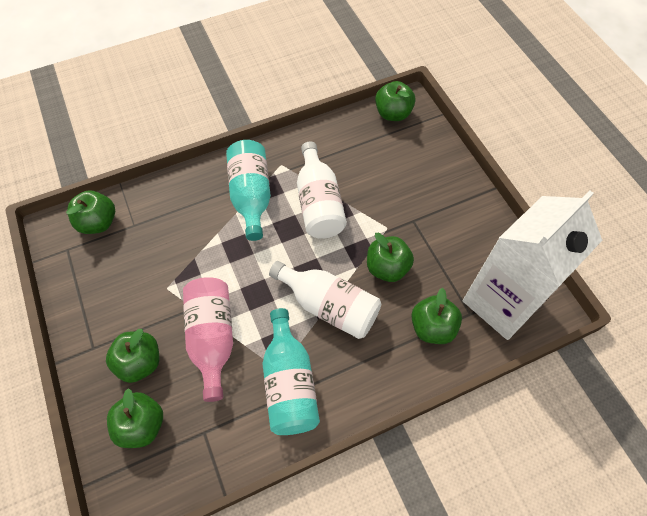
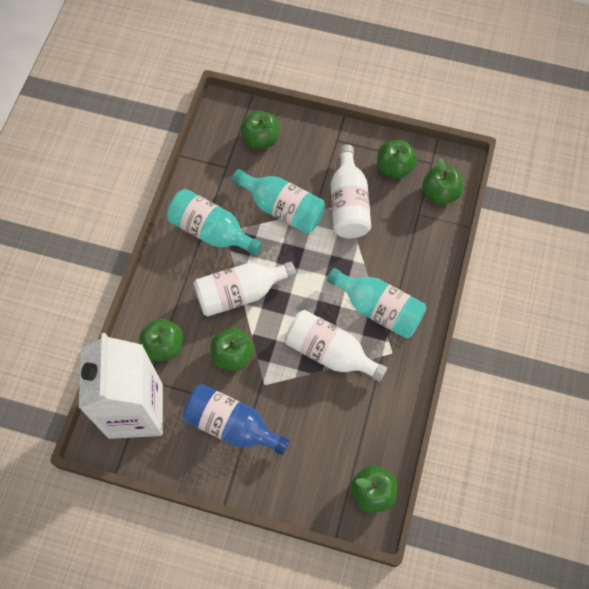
camera: 130 degrees right, 5 degrees up
green apple [106,329,159,383] -> green apple moved to [377,140,417,179]
pink bottle [183,277,233,402] -> turquoise bottle [232,169,325,233]
none -> blue bottle [182,384,290,455]
none -> white bottle [331,145,371,238]

